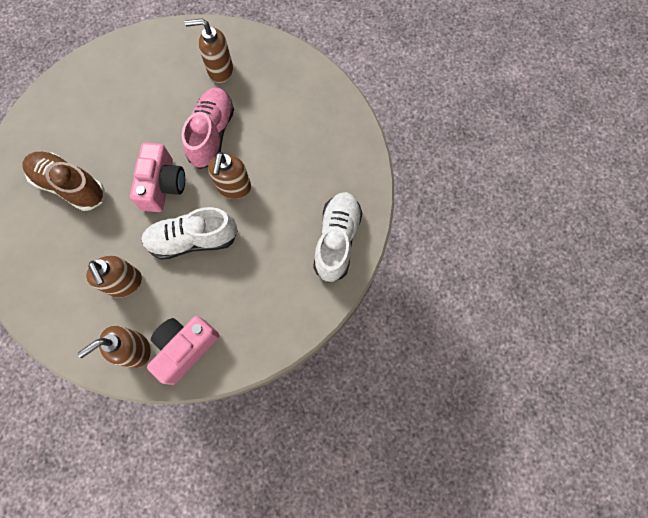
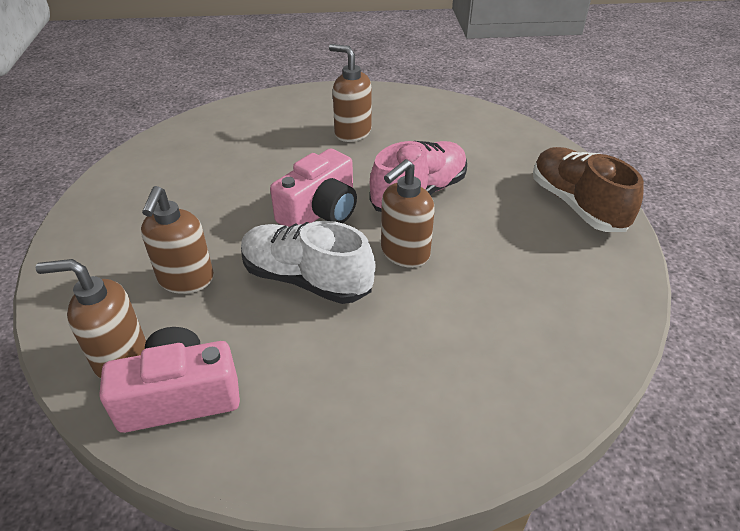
camera: 35 degrees right, 30 degrees down
brown shoe [23,152,105,211] -> brown shoe moved to [533,147,644,232]
brown soap dispenser [185,18,233,83] -> brown soap dispenser moved to [329,44,371,142]
white shoe [313,192,362,282] -> none

